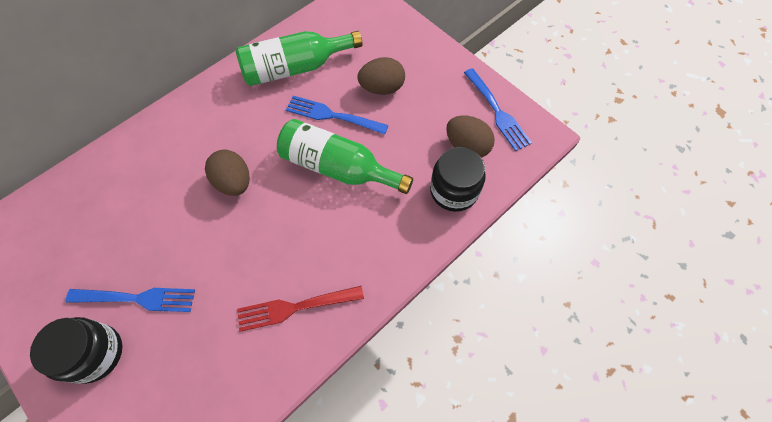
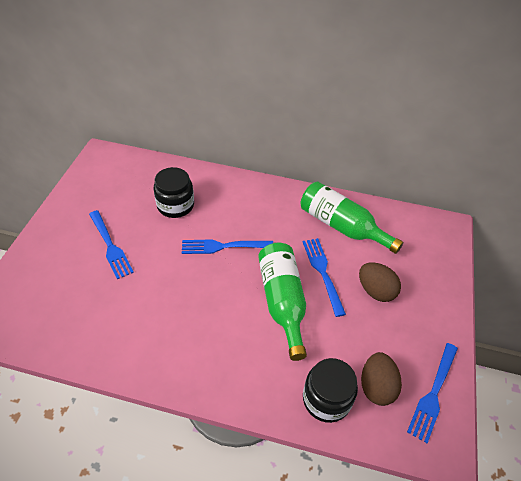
camera: 55 degrees right, 15 degrees down
black jar [30,317,122,384] -> black jar moved to [153,167,194,218]
brown egg [205,150,250,196] -> blue fork [182,239,273,254]
red fork [237,286,364,332] -> none

